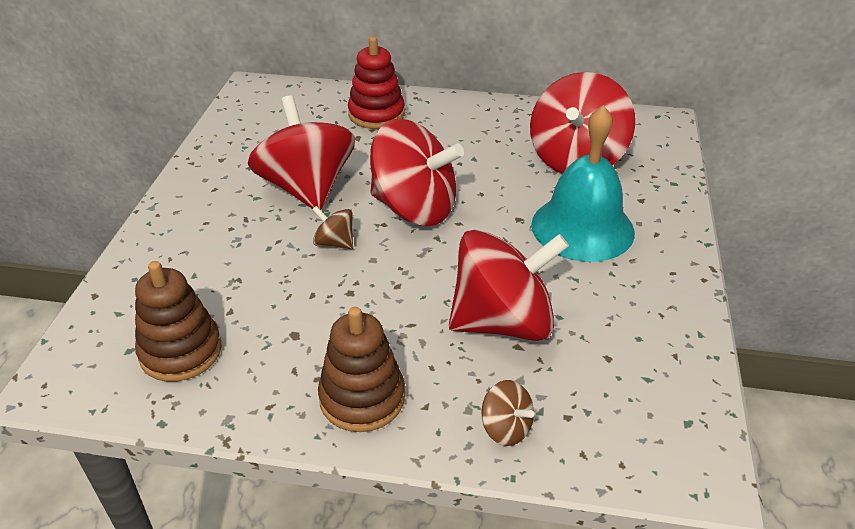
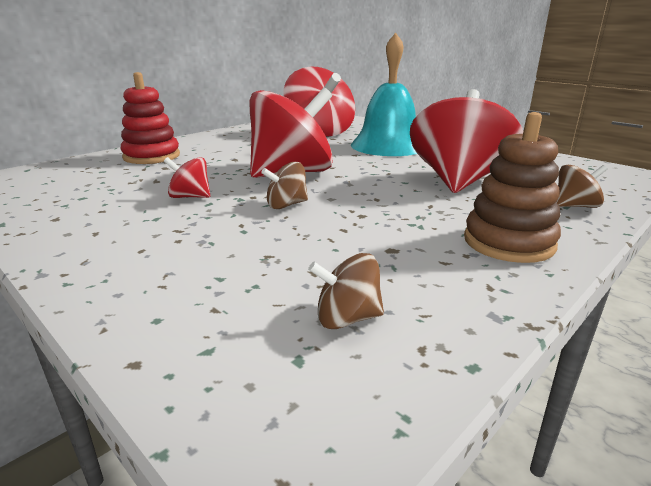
camera: 55 degrees left, 15 degrees down
brown stacking toy [135,261,222,382] -> brown spinning top [308,253,384,329]
red spinning top [248,95,355,210] -> red spinning top [164,157,211,198], size x0.43

